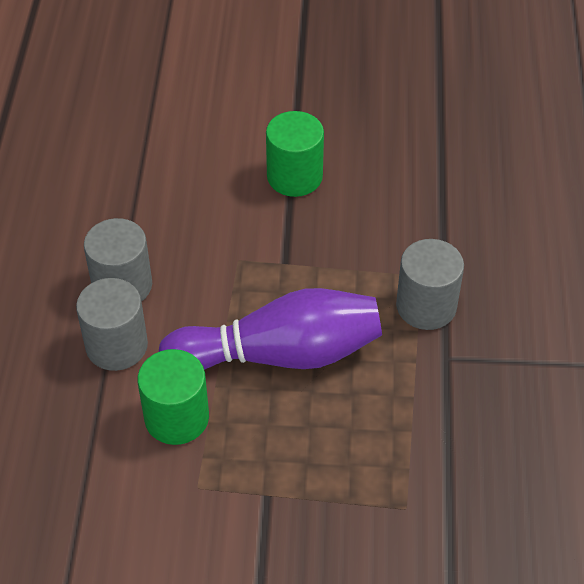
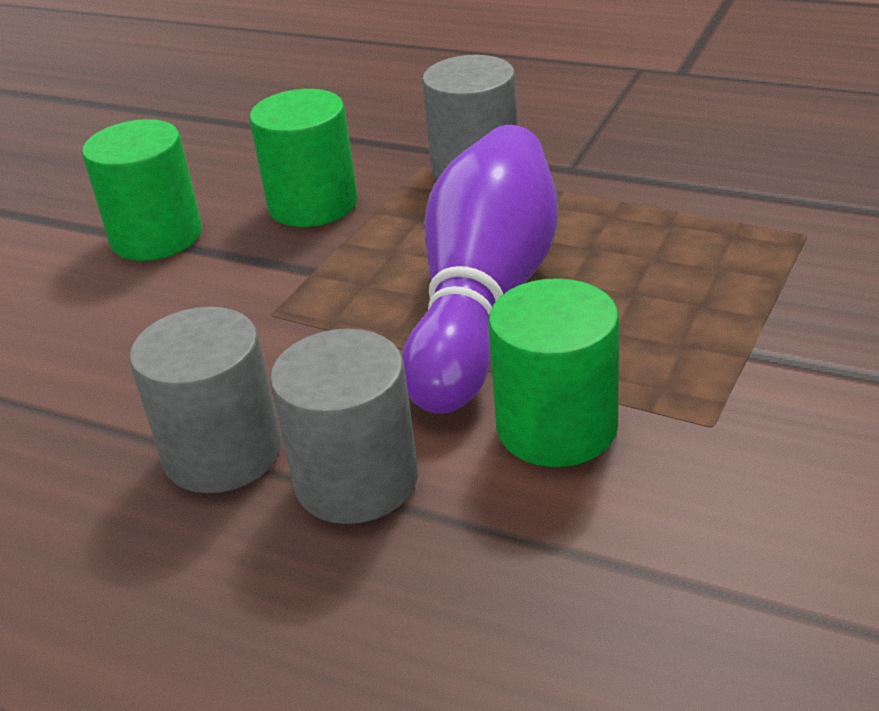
camera: 65 degrees left, 15 degrees down
none -> green cylinder [249,89,358,227]

